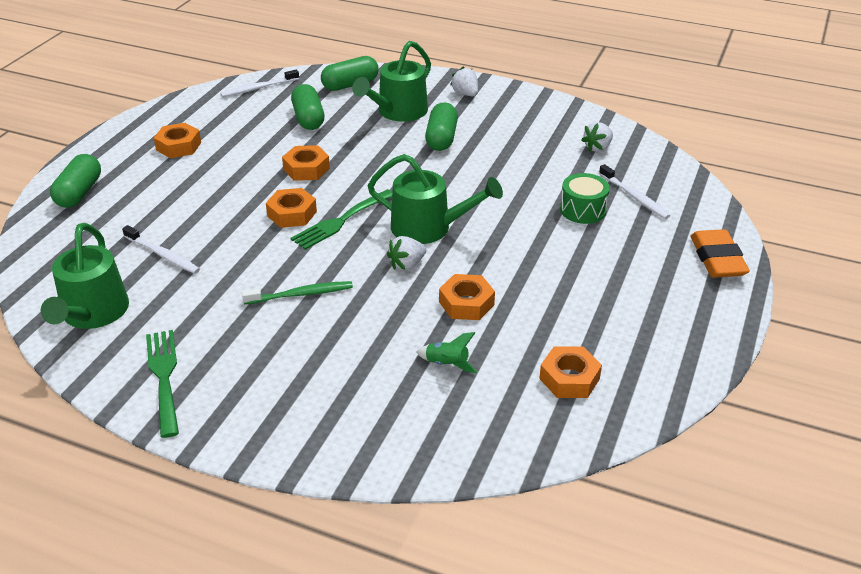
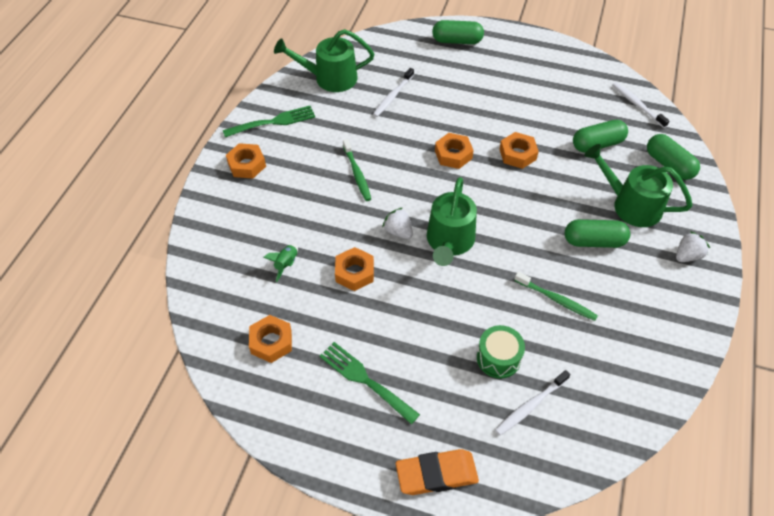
camera: 85 degrees right, 15 degrees up
orange nut [154,123,201,158] -> orange nut moved to [226,143,266,179]
green fork [291,189,392,250] -> green fork moved to [320,342,420,424]
white strawberry [581,122,613,152] -> none
none -> green toothbrush [514,272,598,321]

